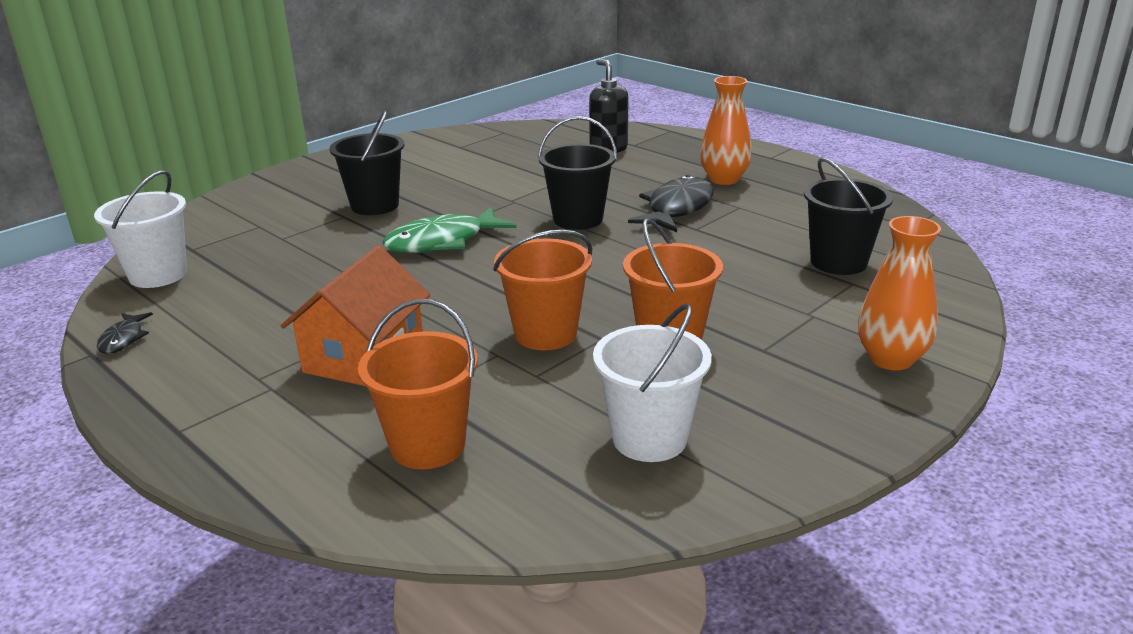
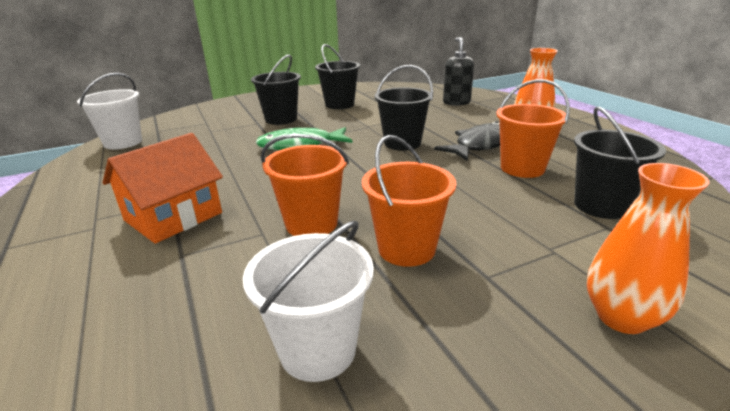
camera: 20 degrees right, 0 degrees up
black fish [97,312,153,354] -> none
orange bucket [358,299,478,469] -> orange bucket moved to [496,79,570,178]
none -> black bucket [315,44,360,109]

